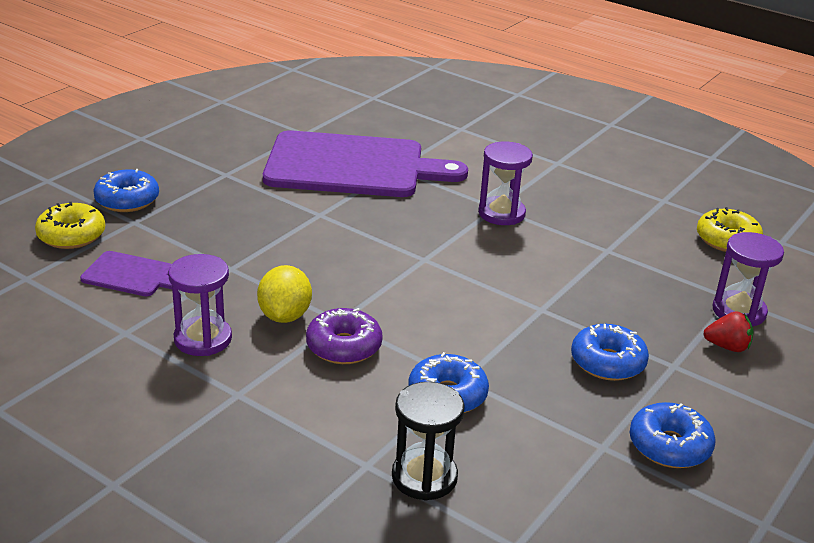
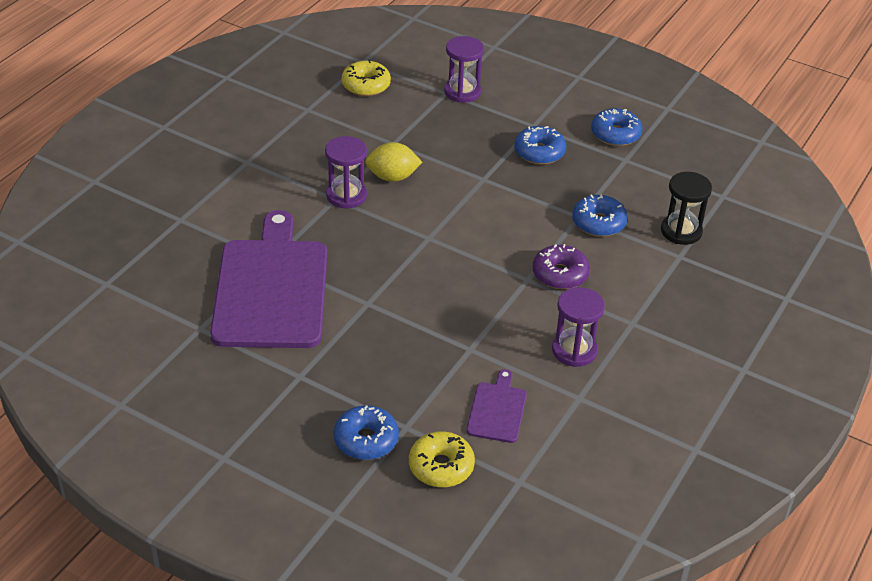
camera: 95 degrees left, 10 degrees up
yellow lemon [257,265,312,323] -> yellow lemon moved to [365,142,422,182]
red strawberry [703,311,754,352] -> none

